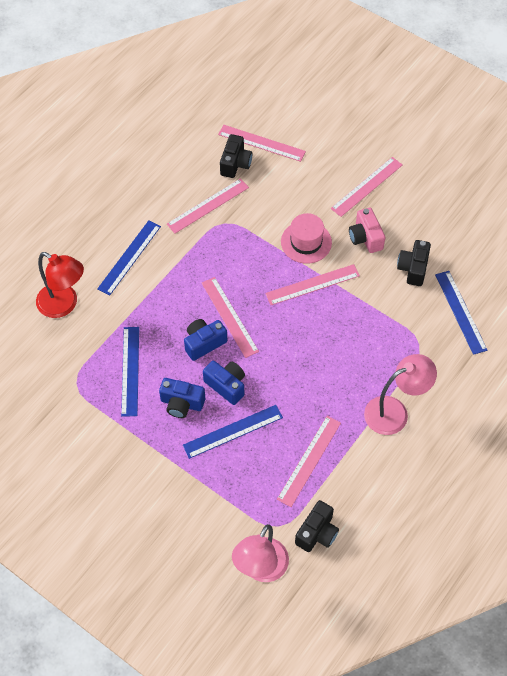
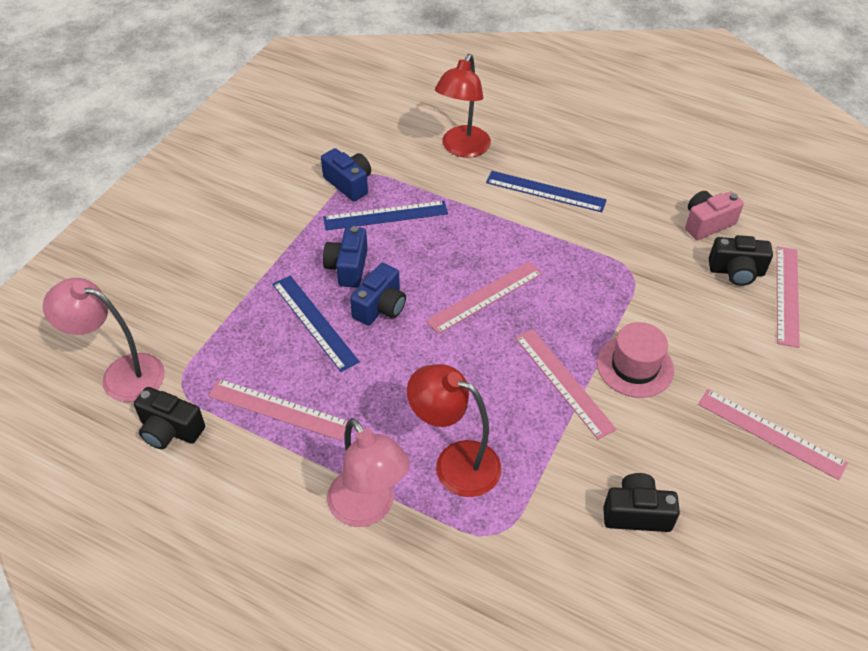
camera: 80 degrees right, 10 degrees down
pink ruler [167,178,249,233] -> none
blue camera [184,319,227,361] -> blue camera moved to [321,148,371,201]
pink camera [349,208,385,253] -> pink camera moved to [685,191,744,240]
blue ruler [435,271,488,355] -> none
none -> red lamp [407,364,501,497]

